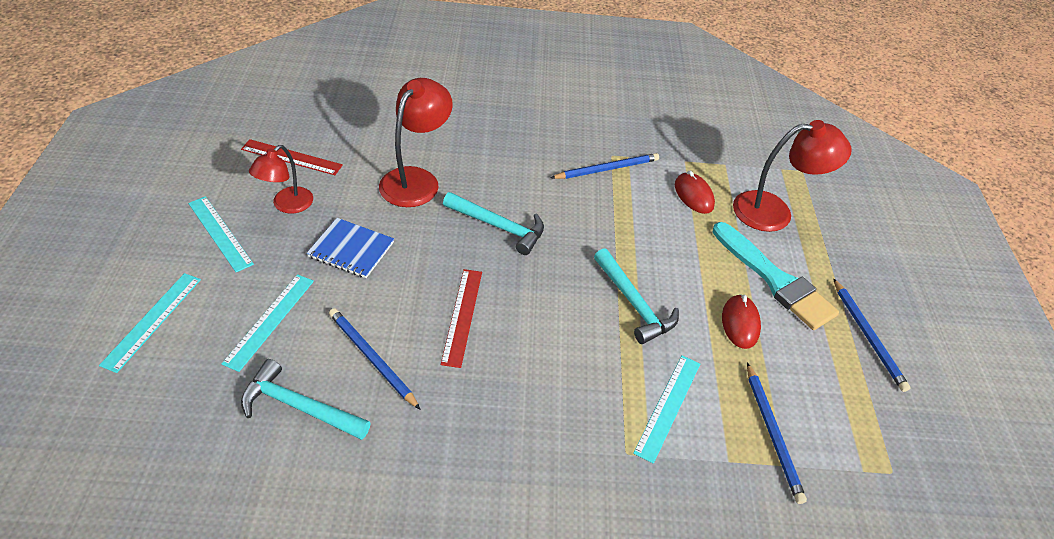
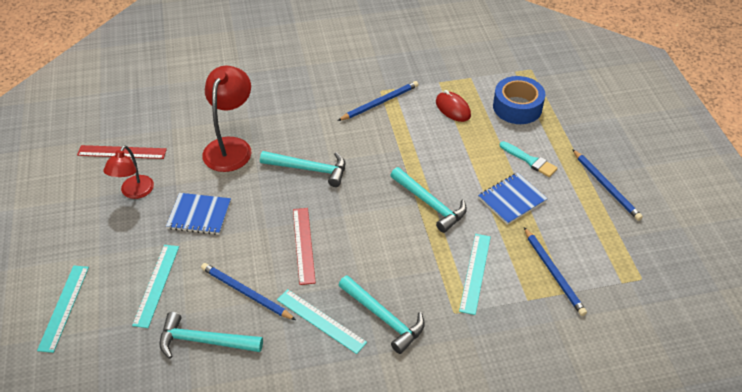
camera: 10 degrees left, 0 degrees up
turquoise ruler [188,196,254,272] -> turquoise ruler moved to [277,289,367,354]
turquoise brush [713,222,839,330] -> turquoise brush [500,141,558,177], size x0.54
red mouse [722,294,761,349] -> blue notebook [478,173,548,225]
red lamp [733,120,851,232] -> blue tape [493,76,545,124]
none -> turquoise hammer [339,275,425,354]

